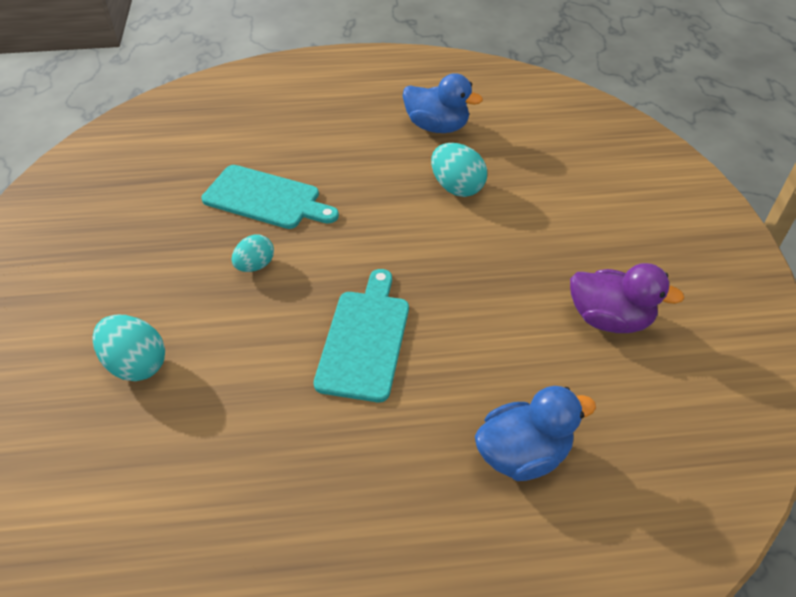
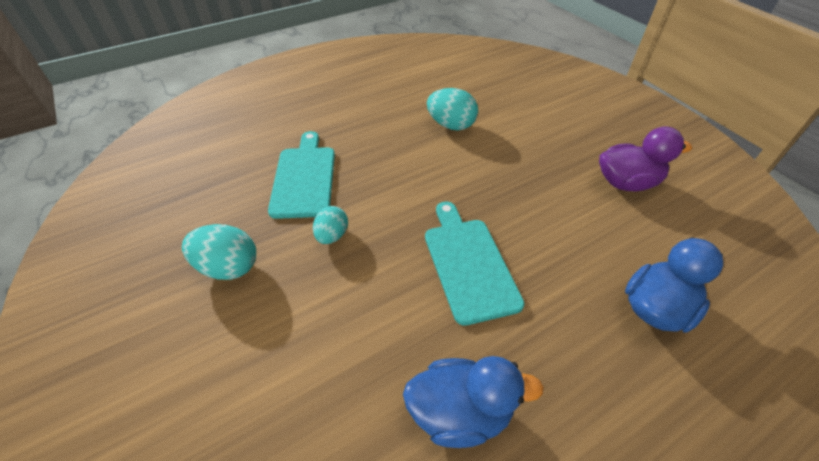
camera: 25 degrees left, 0 degrees up
turquoise egg [93,315,165,381] -> turquoise egg moved to [182,224,256,280]
turquoise cutting board [201,165,339,229] -> turquoise cutting board turned 90 degrees counterclockwise [268,131,335,219]
blue duck [403,73,483,133] -> blue duck moved to [403,356,544,448]

